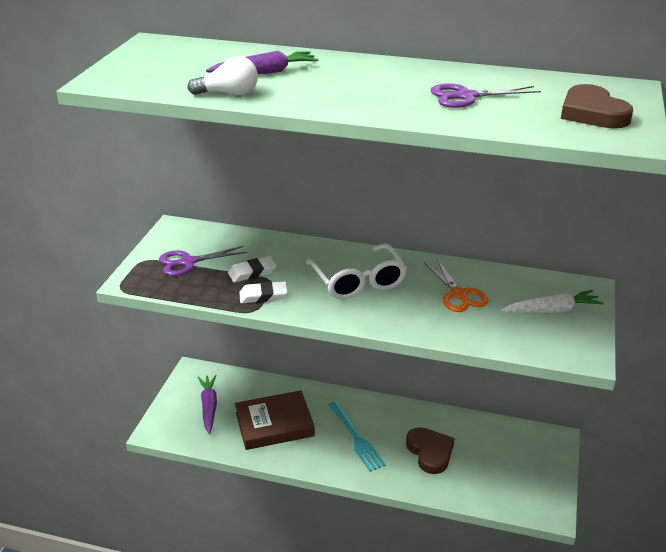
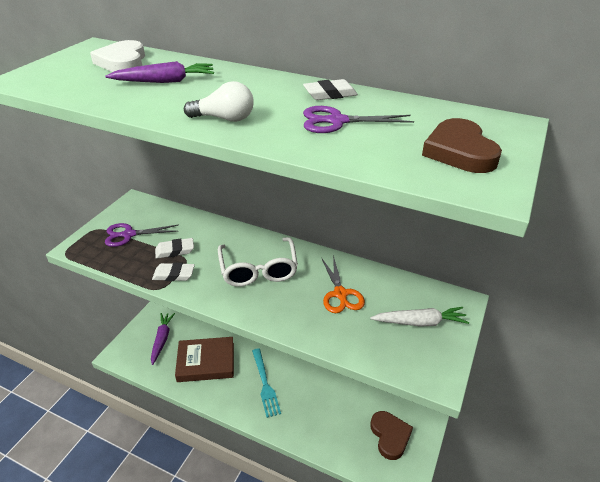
camera: 10 degrees right, 5 degrees up
white light bulb [187,56,258,95] -> white light bulb moved to [184,81,254,122]
brown heart [406,427,455,474] -> brown heart moved to [370,411,413,460]
none -> white heart [90,40,145,72]
none -> white eraser [303,79,358,100]

